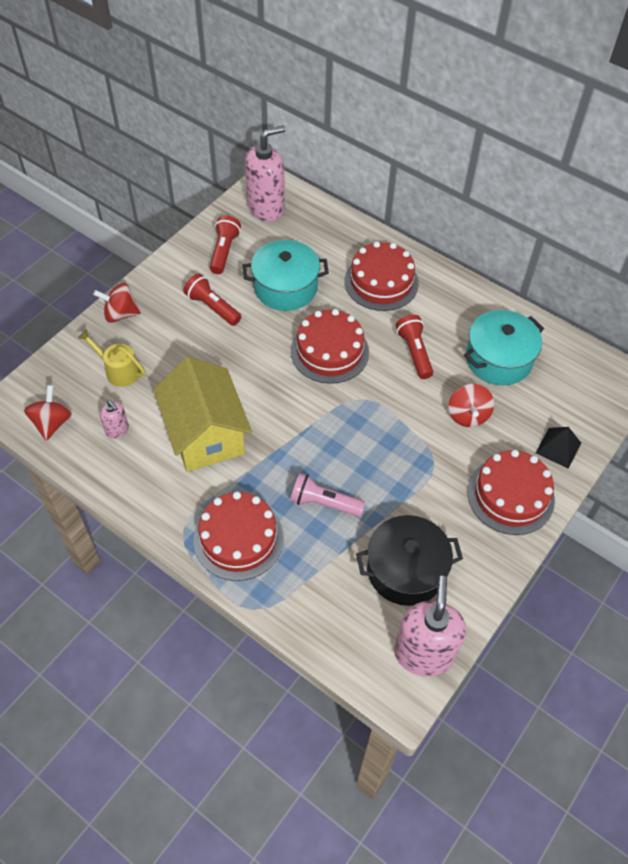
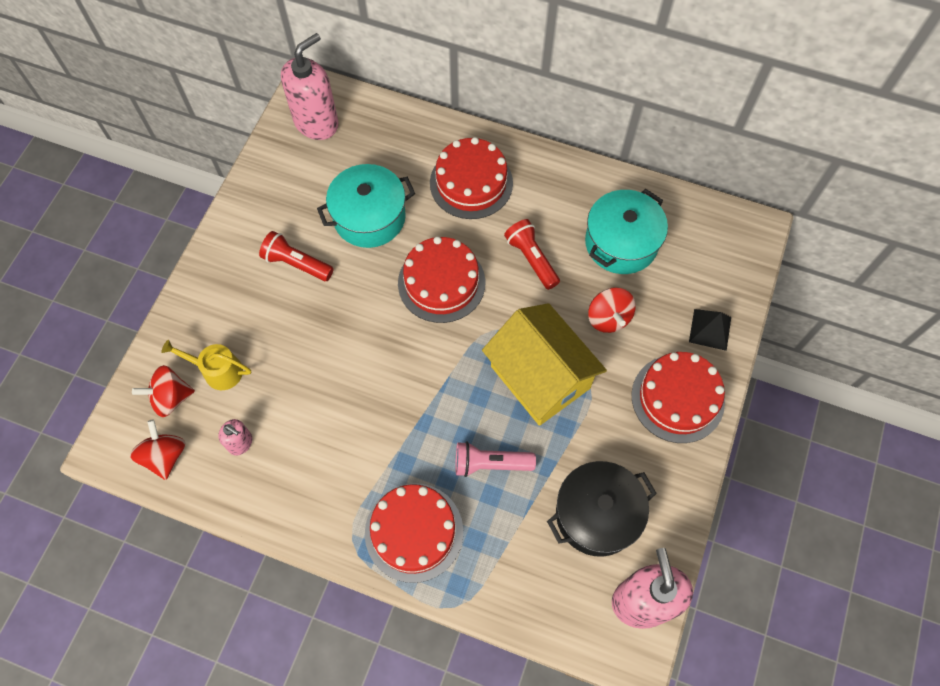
camera: 15 degrees left, 10 degrees up
red spinning top [93,283,141,323] -> red spinning top moved to [132,365,195,417]
yellow house [153,357,252,472] -> yellow house moved to [482,303,607,426]
red flashlight [210,215,241,274] -> none

